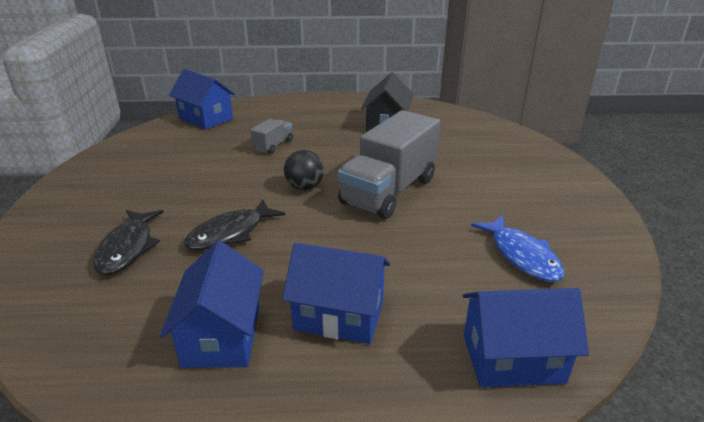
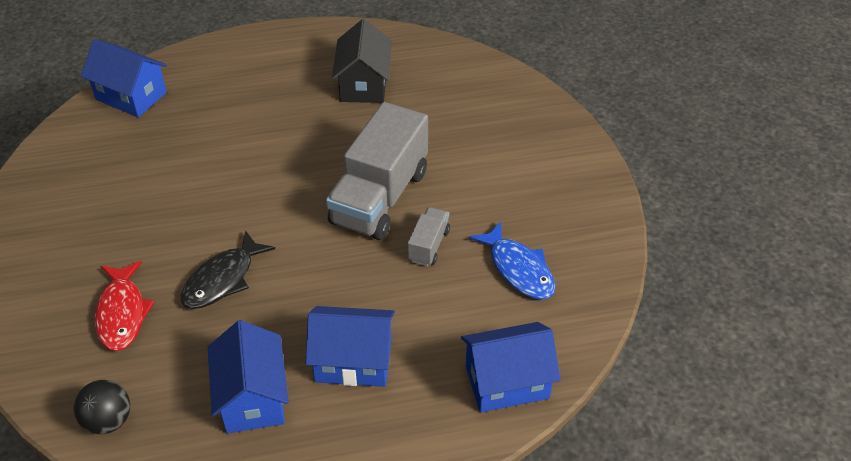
camera: 10 degrees left, 15 degrees up
black fish [93,210,164,275] -> red fish [95,261,155,351]
grey truck [250,119,293,154] -> grey truck moved to [408,207,450,266]
black ball [284,150,324,190] -> black ball moved to [74,380,130,435]

